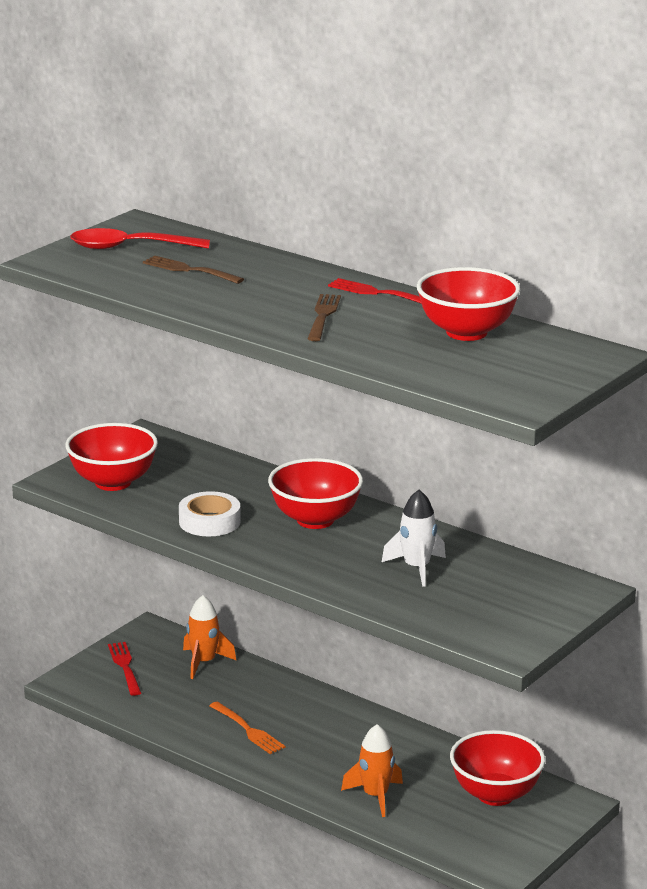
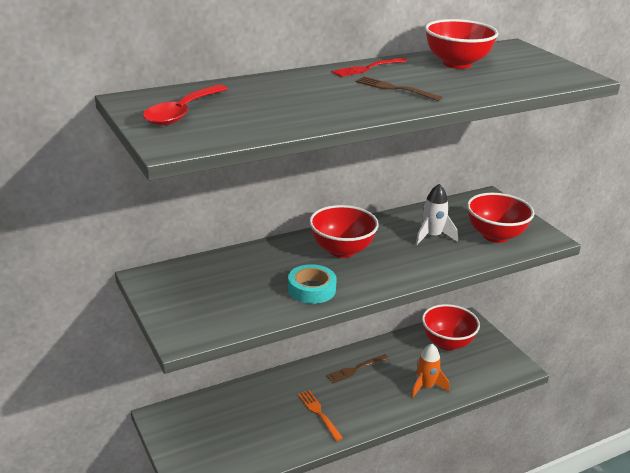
camera: 65 degrees left, 5 degrees up
red bowl [65,423,158,491] -> red bowl moved to [467,193,534,243]
red fork [108,642,141,696] -> none
brown fork [143,255,244,284] -> brown fork moved to [326,354,389,383]
white tape [179,491,241,537] -> turquoise tape [288,264,337,304]
orange rocket [183,595,237,679] -> none
orange fork [209,701,285,754] -> orange fork turned 105 degrees counterclockwise [298,390,343,441]

